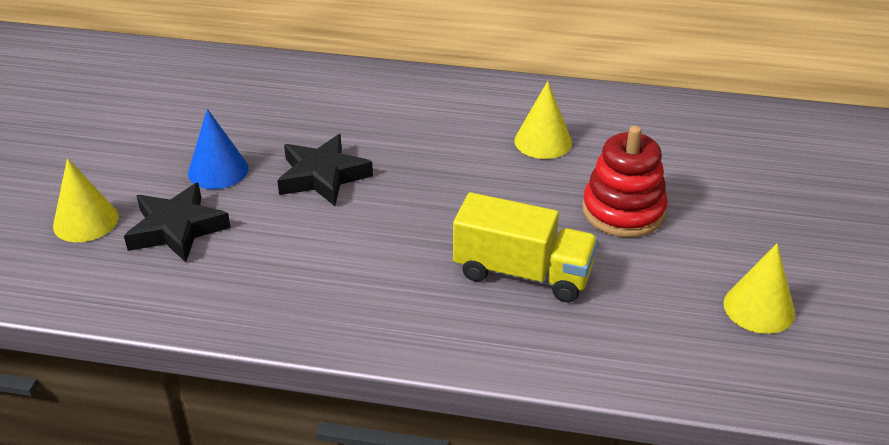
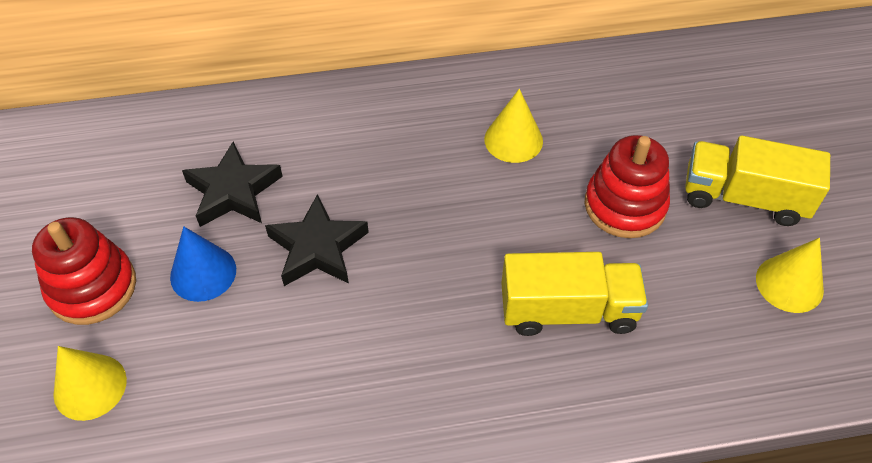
camera: 20 degrees left, 15 degrees up
black star [124,183,231,262] -> black star moved to [182,142,283,227]
none -> red stacking toy [32,217,136,325]
none -> yellow truck [685,136,830,226]

